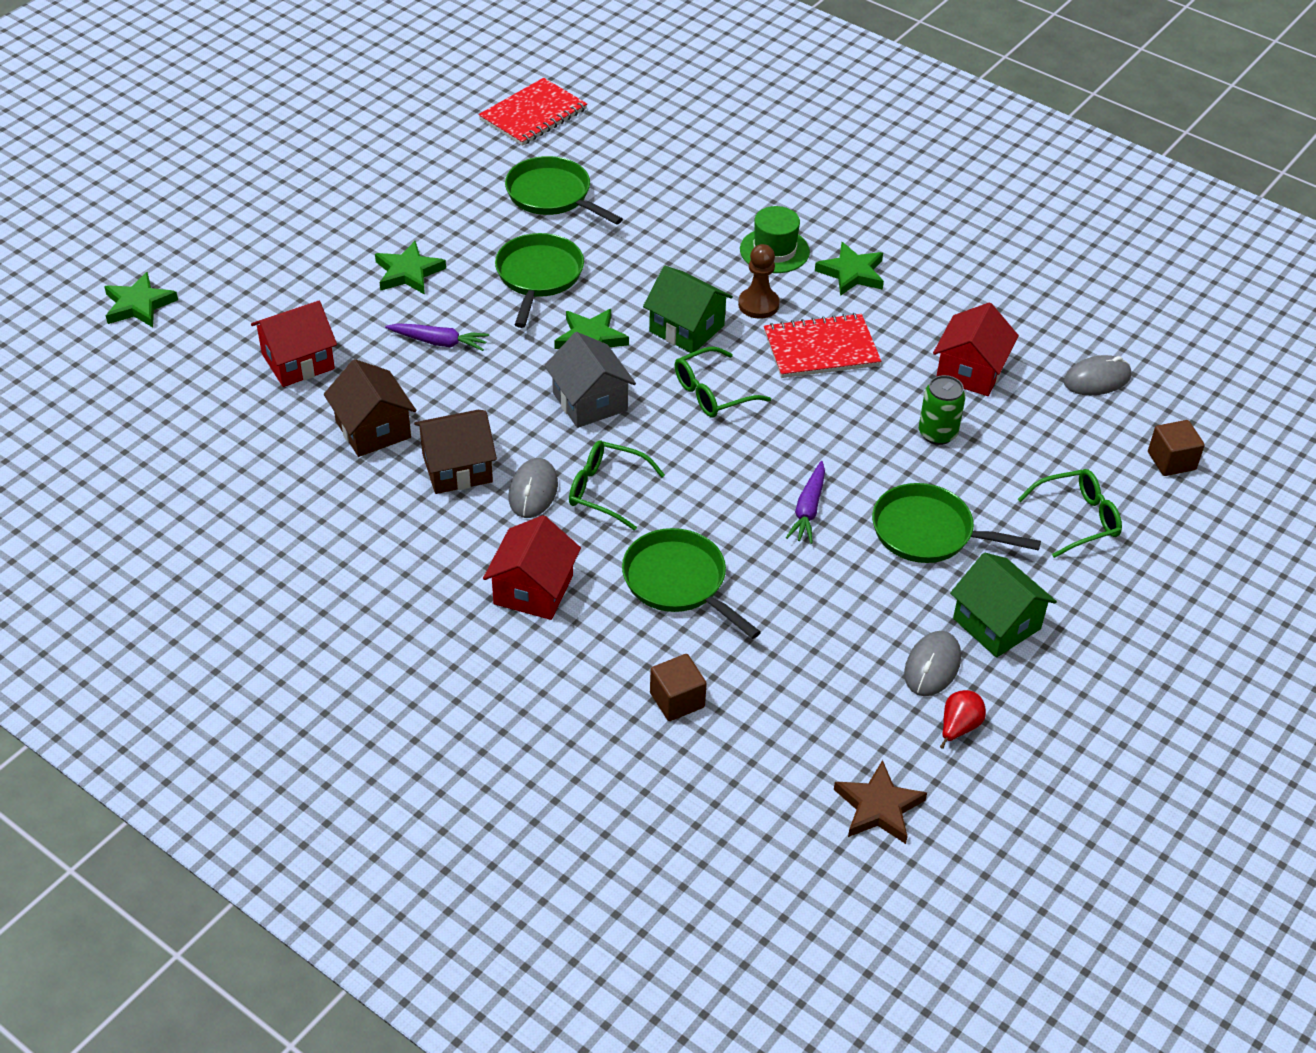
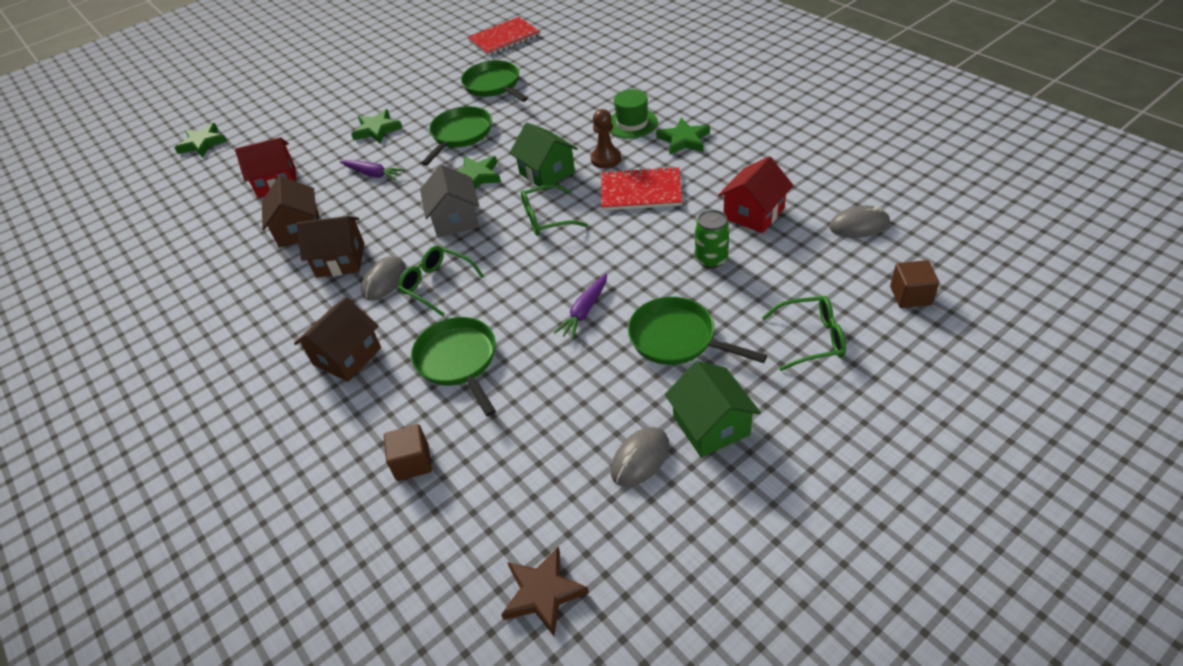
camera: 20 degrees right, 0 degrees up
red house [483,515,581,620] -> brown house [294,297,381,382]
red pear [940,690,986,749] -> none

